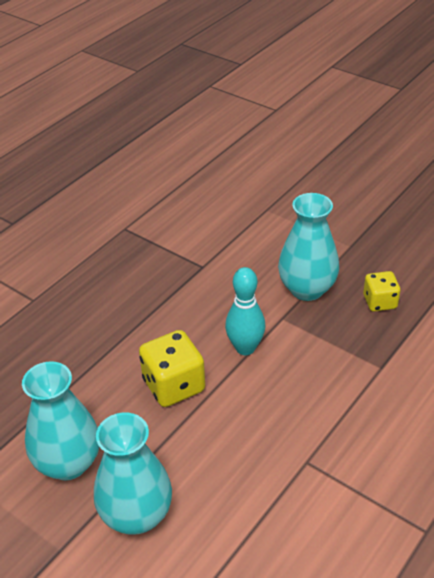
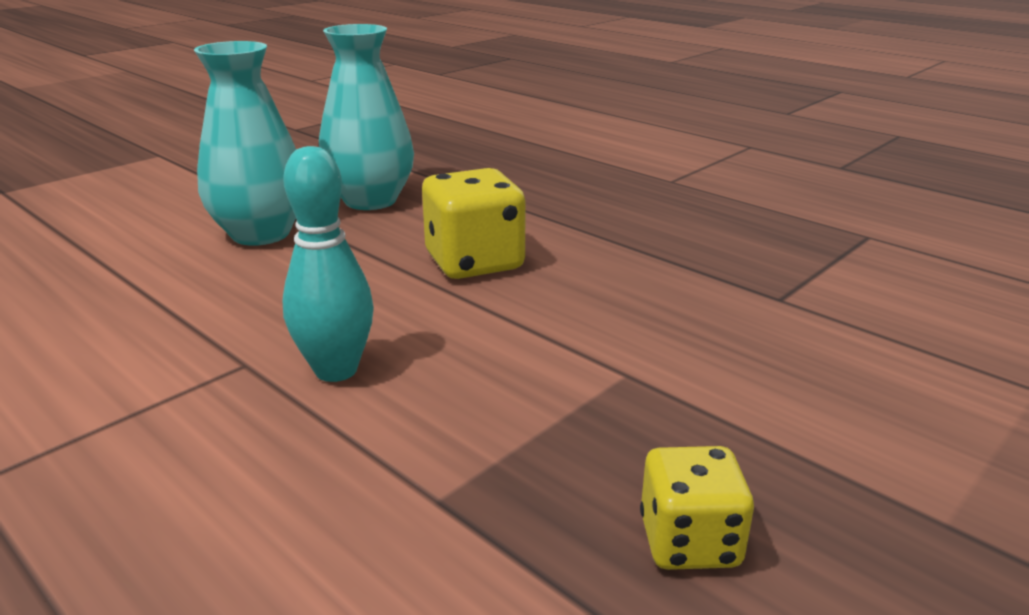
camera: 95 degrees right, 15 degrees down
turquoise bowling pin [225,267,265,355] -> turquoise bowling pin moved to [283,146,374,382]
turquoise vase [278,193,339,301] -> none

